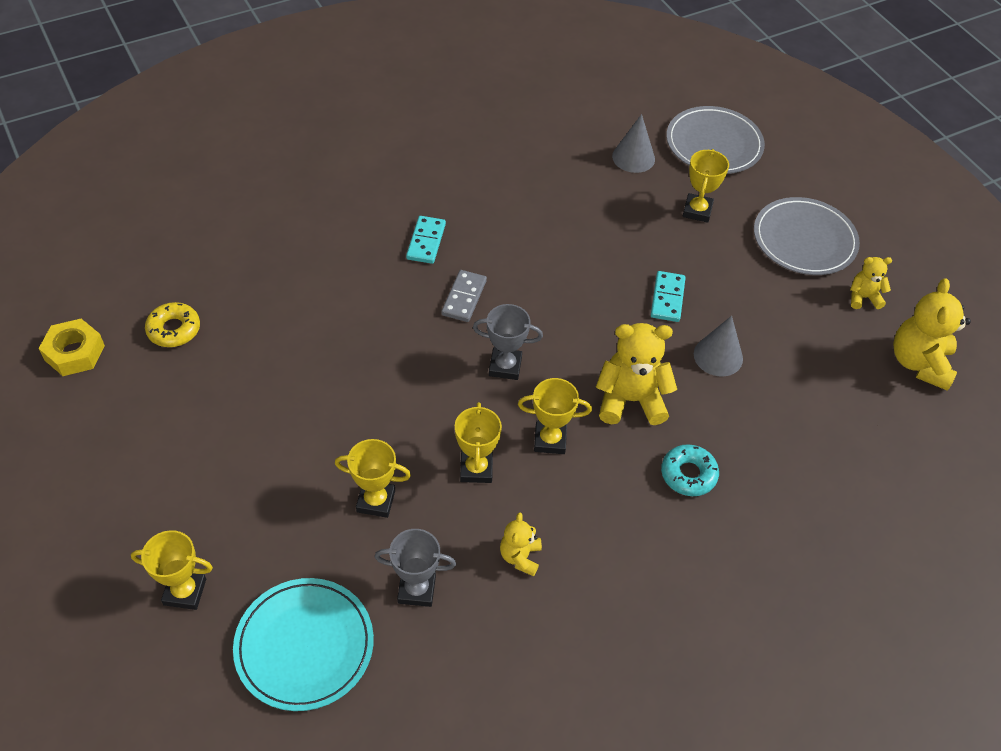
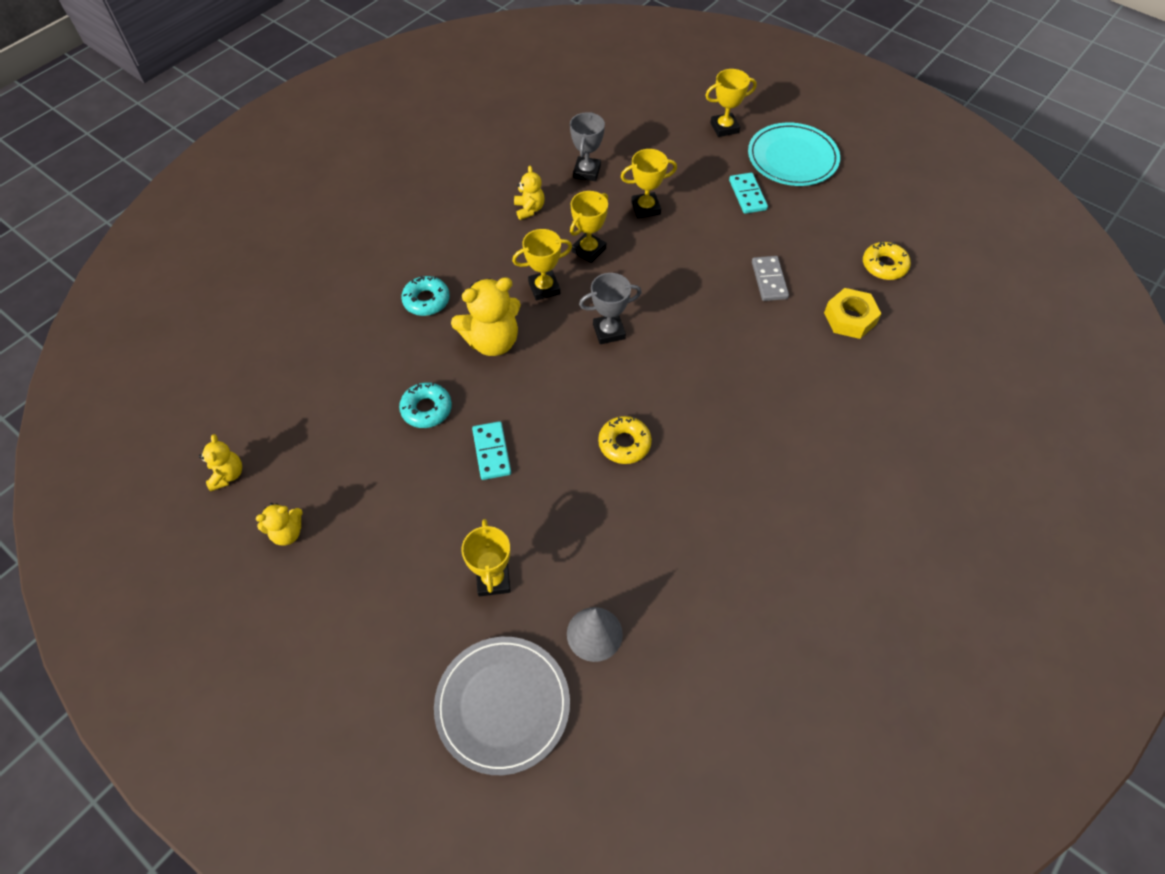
camera: 160 degrees right, 5 degrees up
yellow nut [39,319,105,376] -> yellow nut moved to [824,288,881,339]
turquoise plate [233,578,374,711] -> turquoise plate moved to [748,123,840,186]
grey trophy [375,529,456,607] -> grey trophy turned 60 degrees counterclockwise [570,112,605,181]
turquoise domino [406,216,446,264] -> turquoise domino moved to [729,173,768,214]
grey domino [441,270,487,322] -> grey domino moved to [752,256,789,301]
yellow trophy [455,402,502,483] -> yellow trophy turned 60 degrees clockwise [570,191,608,263]
grey cone [694,316,743,376] -> turquoise donut [399,382,452,428]
grey plate [754,197,860,275] -> none
yellow teddy bear [893,278,971,391] -> yellow teddy bear [199,434,242,491], size x0.55
none -> yellow donut [598,416,652,464]

